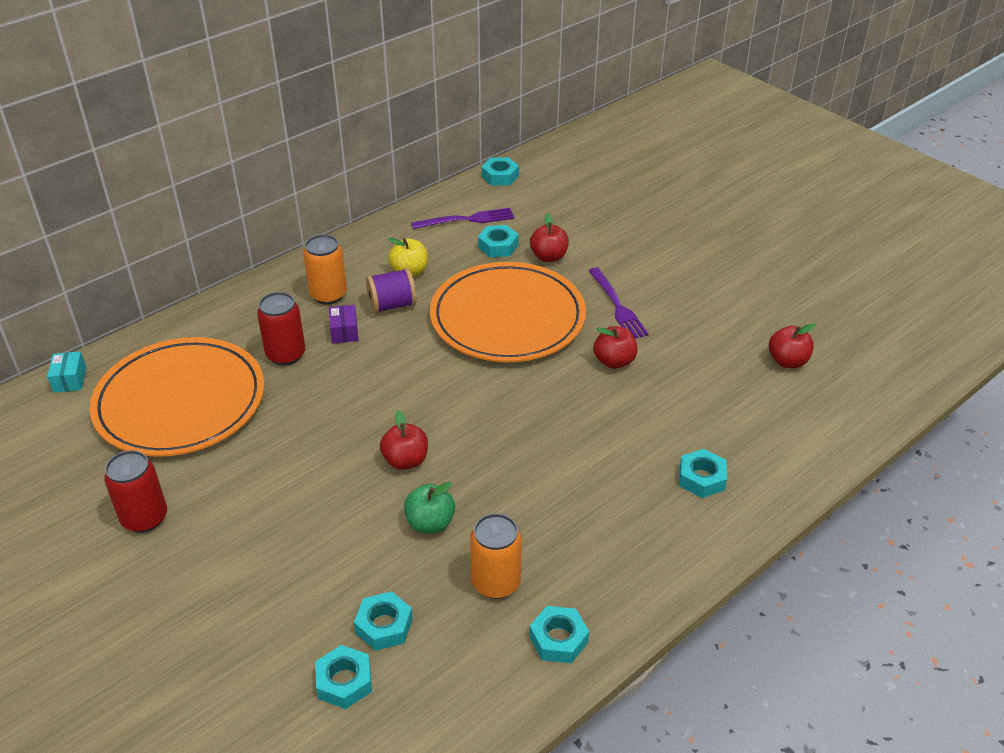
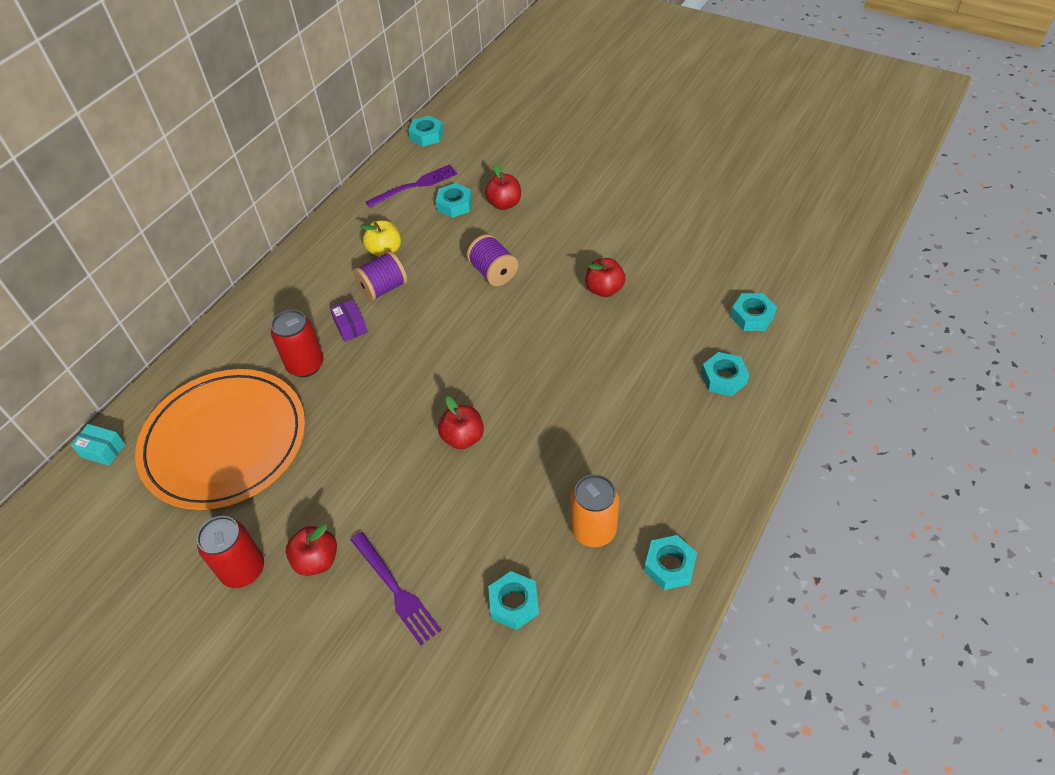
camera: 15 degrees left, 10 degrees up
turquoise box [47,351,86,393] -> turquoise box turned 45 degrees counterclockwise [71,424,125,466]
orange can [303,234,347,305] -> none
turquoise nut [315,645,372,709] -> turquoise nut moved to [730,293,777,331]
green apple [404,482,455,533] -> none
orange plate [430,262,586,362] -> purple spool [467,234,518,286]
purple fork [588,267,649,339] -> purple fork moved to [351,532,442,645]
red apple [769,323,816,368] -> red apple moved to [286,524,337,576]

